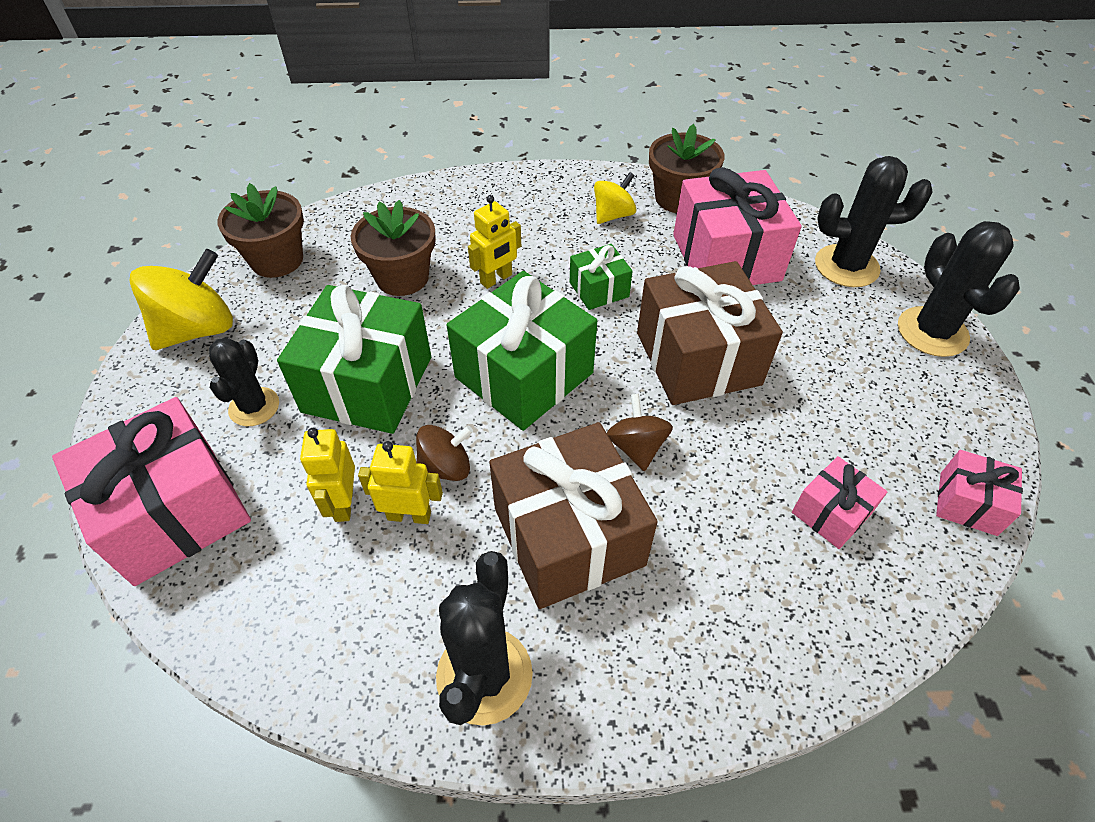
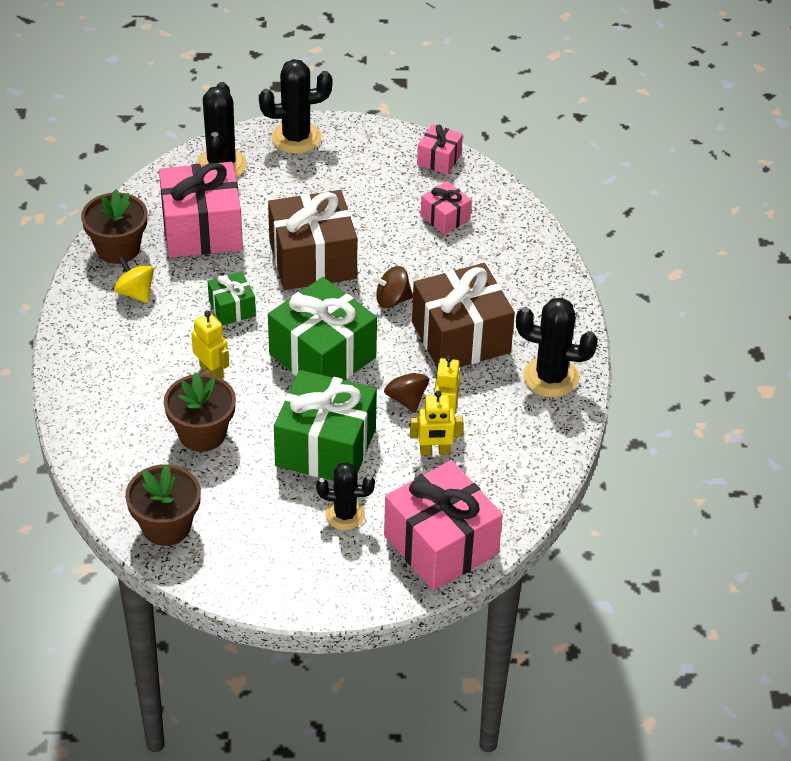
camera: 90 degrees left, 5 degrees down
yellow spinning top [129,249,233,350] -> none

